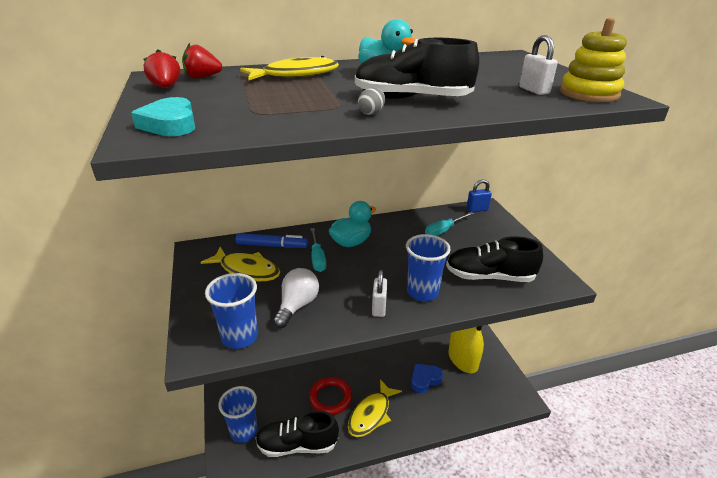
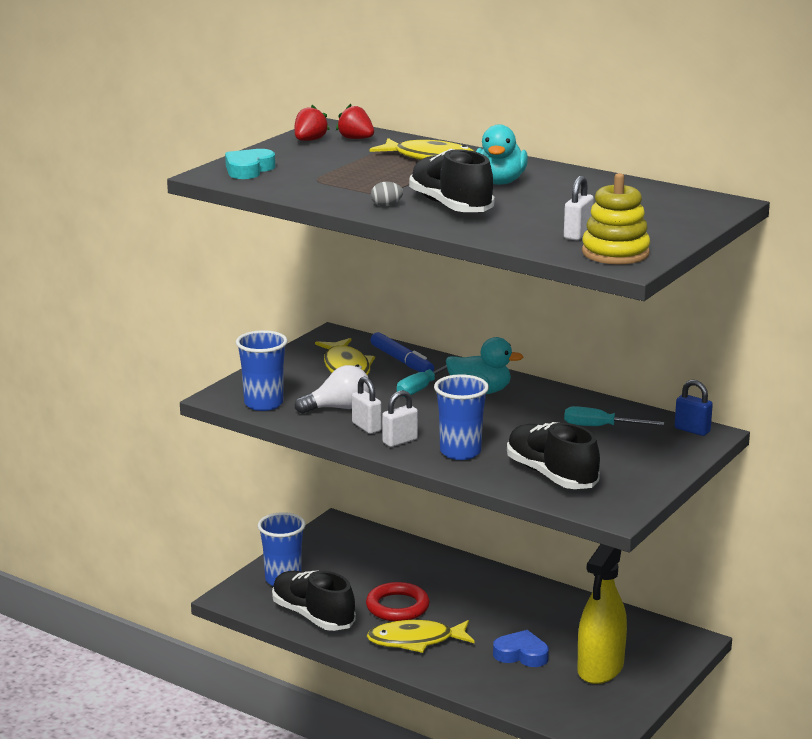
camera: 50 degrees right, 10 degrees down
none -> white padlock [352,377,382,434]

